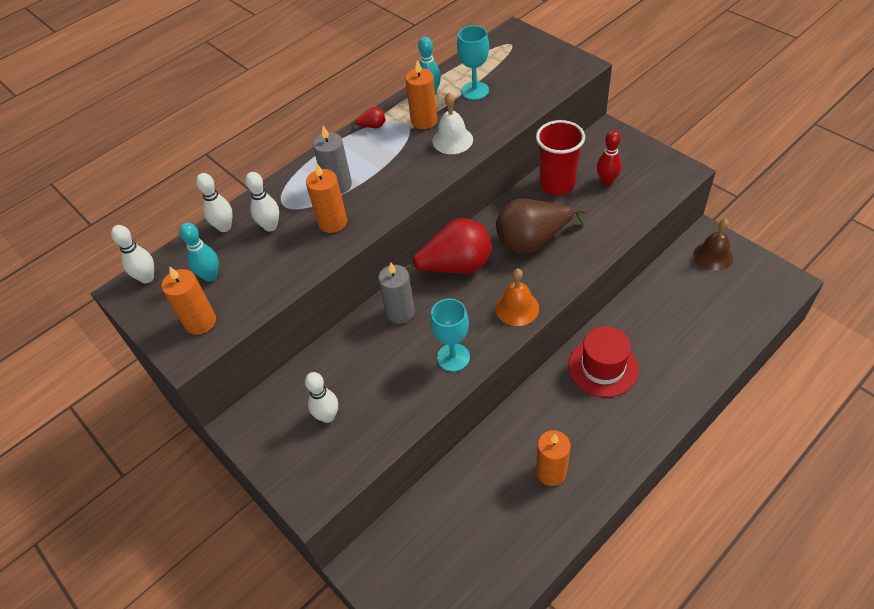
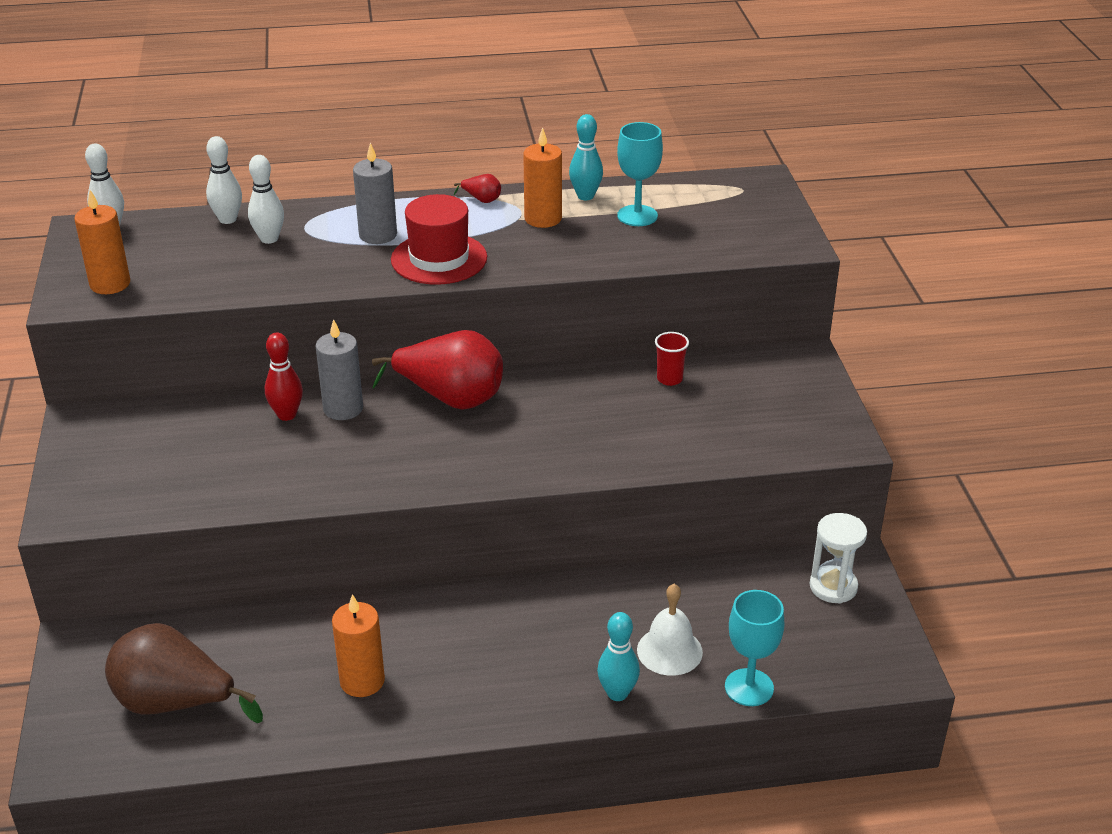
camera: 30 degrees right, 15 degrees down
turquoise bowling pin [179,223,219,282] -> turquoise bowling pin moved to [597,612,640,701]
white bowling pin [305,372,338,423] -> none
orange candle [306,163,347,233] -> none
turquoise goblet [430,299,470,372] -> turquoise goblet moved to [725,590,784,706]
white bell [432,93,473,154] -> white bell moved to [637,584,703,676]
orange bell [495,268,539,326] -> none
brown pear [496,199,586,254] -> brown pear moved to [105,623,263,723]
red cup [536,120,585,195] -> red cup [655,332,689,386], size x0.49
red hat [568,326,639,397] -> red hat moved to [391,194,487,285]
red bowling pin [597,130,622,185] -> red bowling pin moved to [265,332,303,421]
brown bell [694,219,733,271] -> white hourglass [809,513,867,604]

